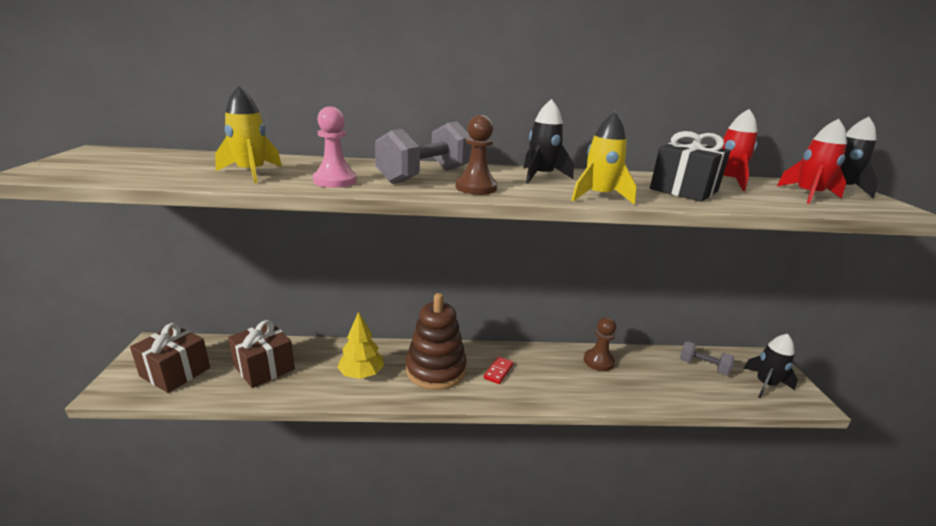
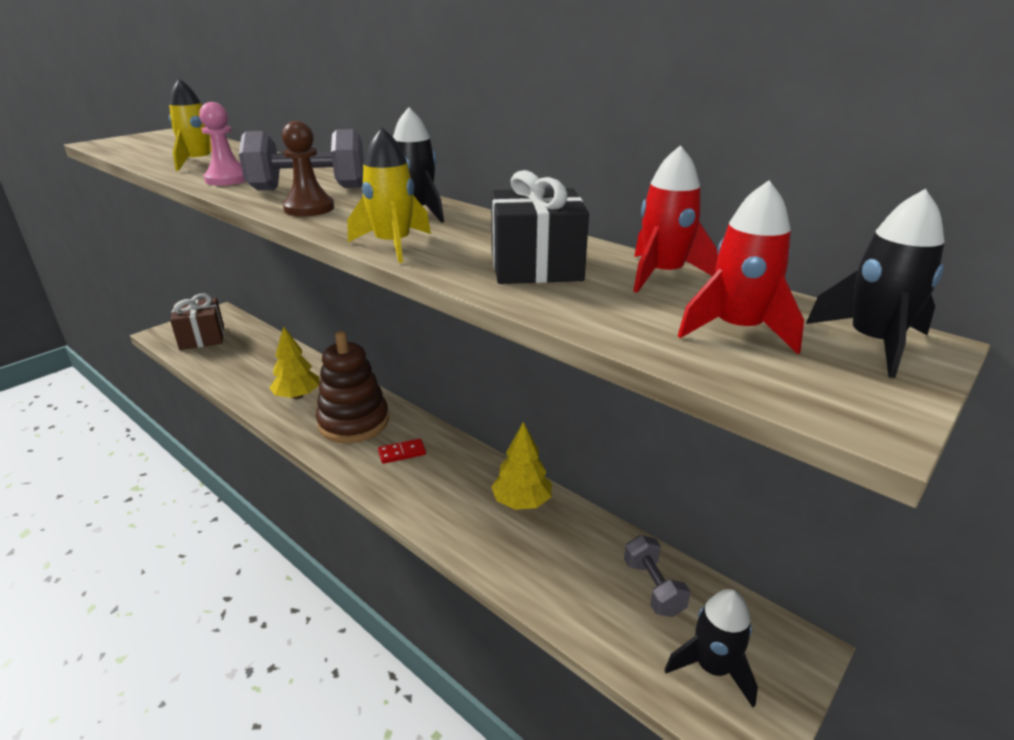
camera: 45 degrees right, 5 degrees up
brown gift [228,320,295,388] -> none
brown pawn [584,317,616,371] -> yellow tree [491,422,552,510]

